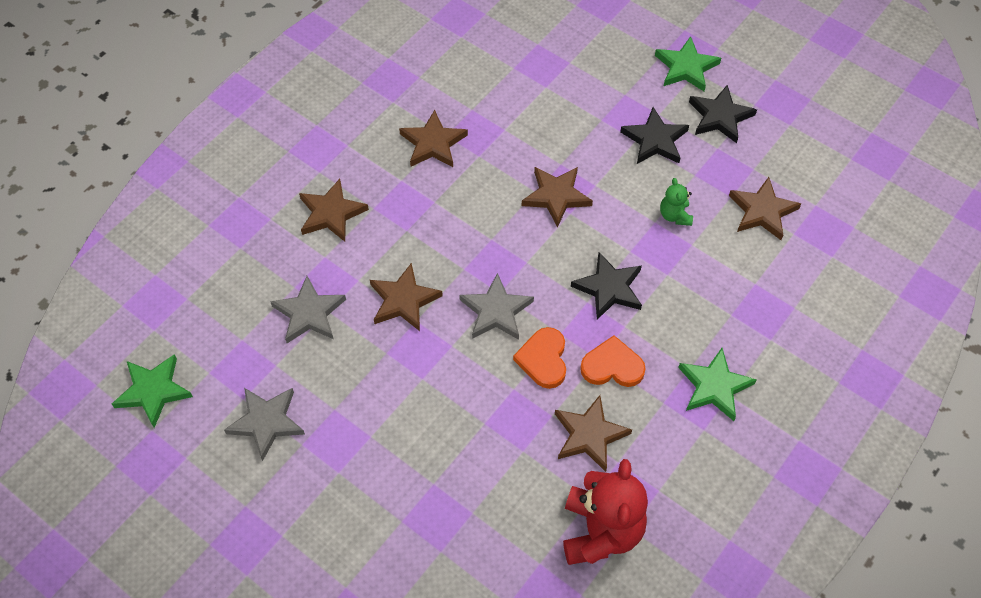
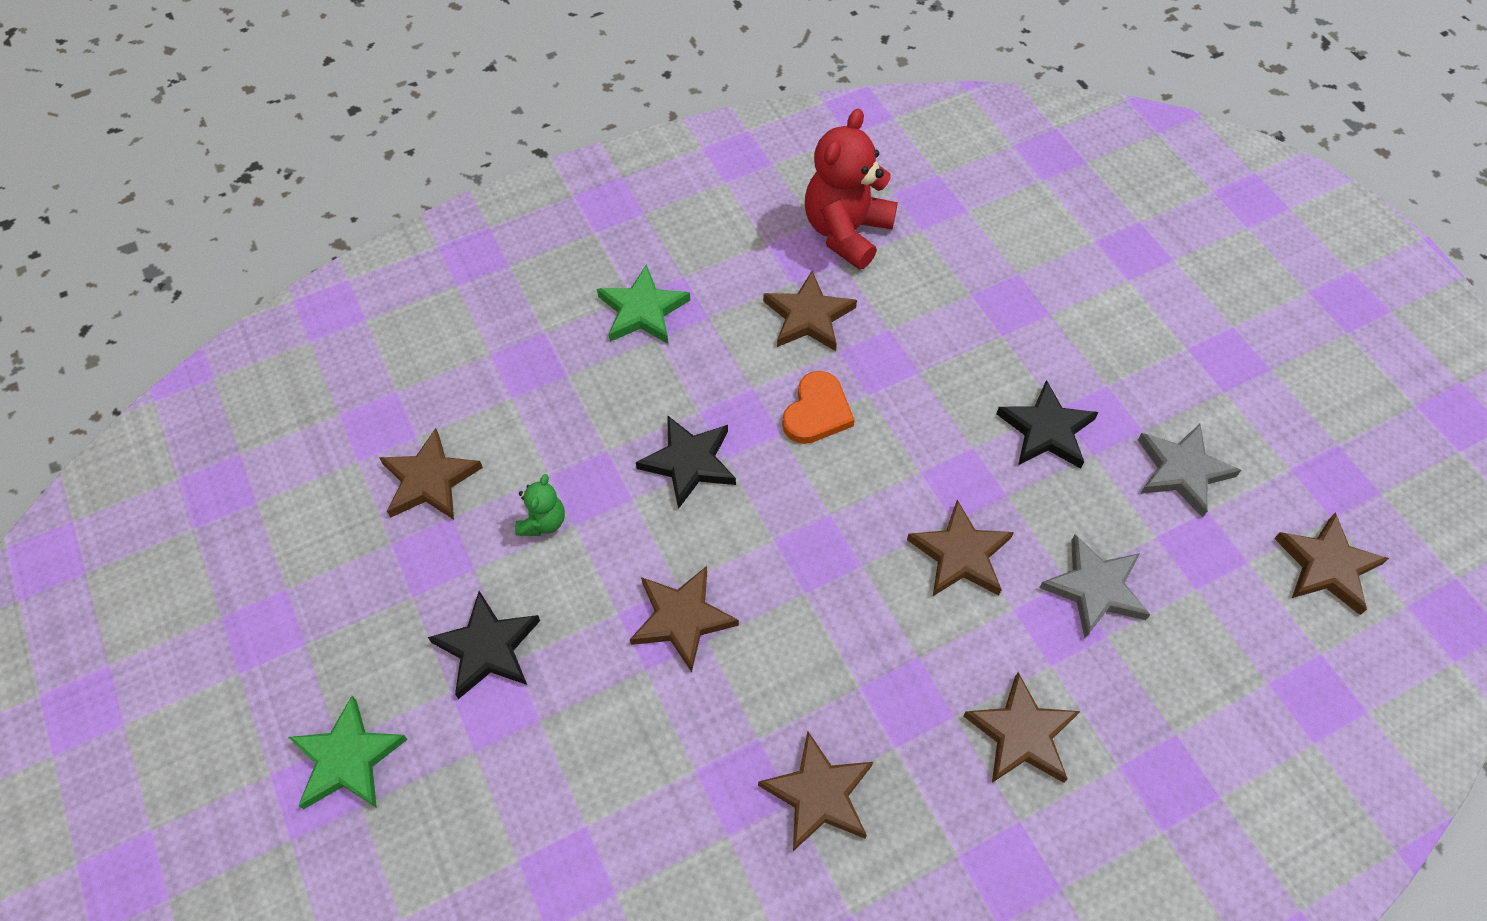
camera: 155 degrees left, 0 degrees up
green star [112,354,193,428] -> brown star [1274,512,1389,615]
grey star [459,273,534,340] -> none
orange heart [580,335,646,387] -> none
black star [689,85,757,143] -> black star moved to [996,380,1099,469]

